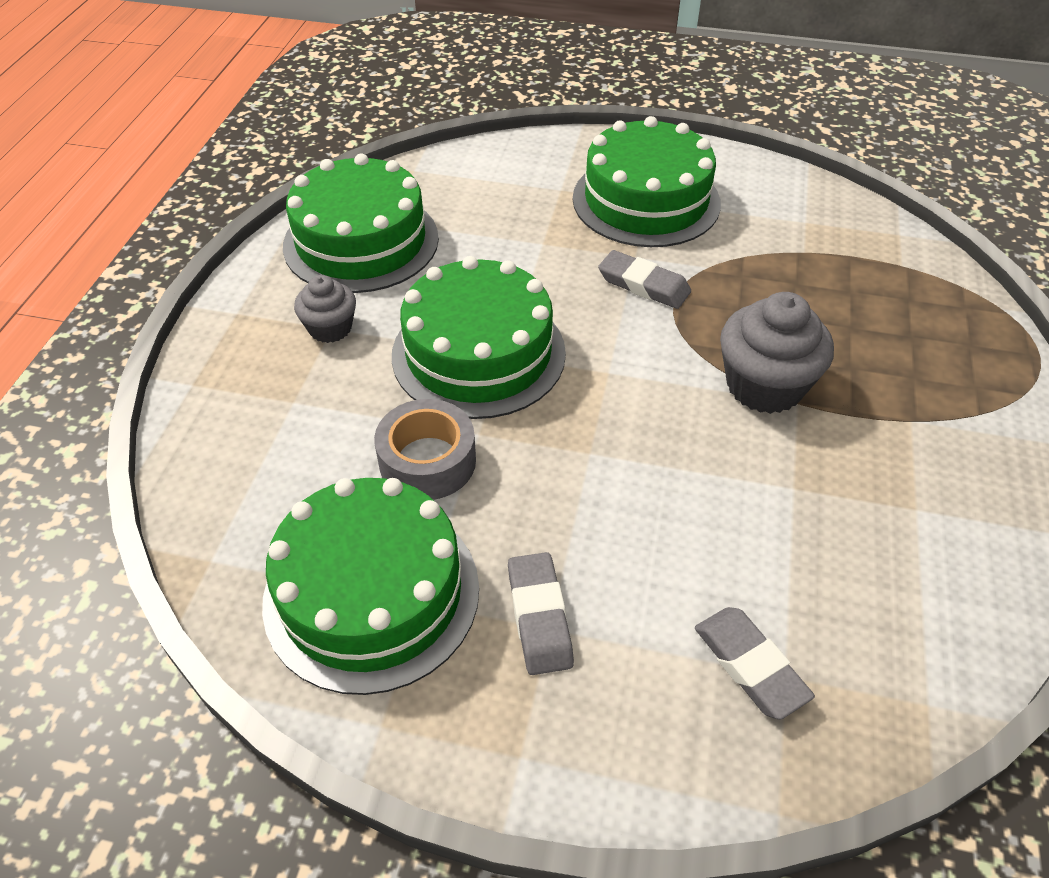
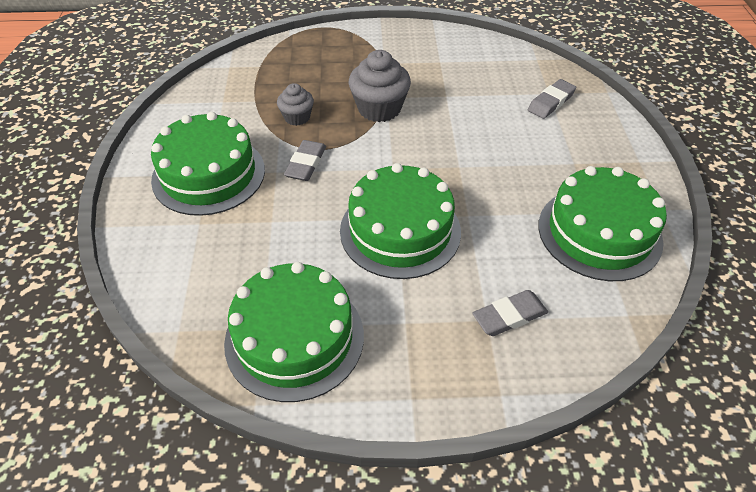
camera: 105 degrees left, 0 degrees up
grey cupcake [294,275,356,343] -> grey cupcake moved to [277,83,314,126]
grey tape [374,399,476,500] -> none
grey eraser [508,552,574,675] -> grey eraser moved to [472,290,548,336]

